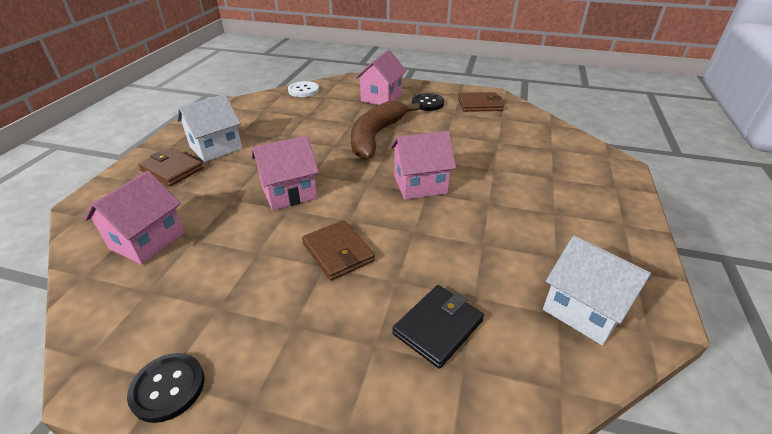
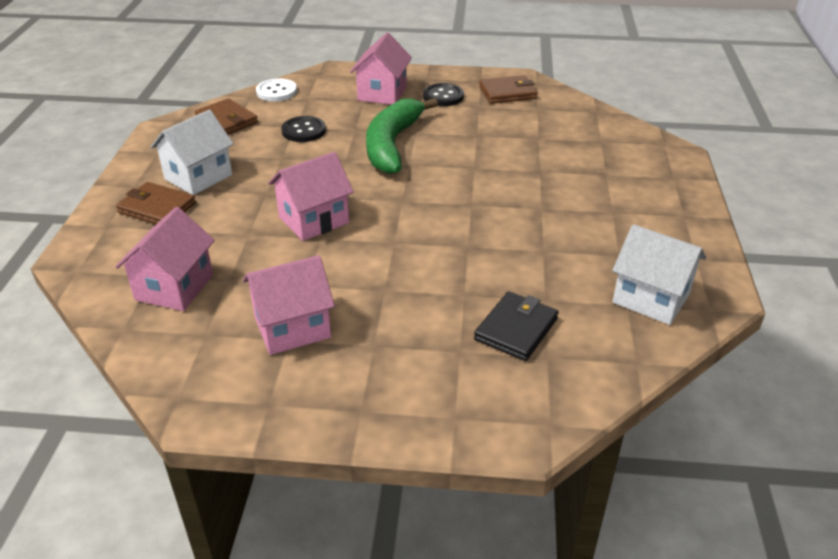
camera: 10 degrees left, 0 degrees up
black button [127,353,205,423] -> black button moved to [281,116,326,142]
brown wallet [302,220,375,281] -> brown wallet moved to [195,98,258,135]
brown banana [351,101,420,160] -> green banana [366,98,438,174]
pink house [390,131,456,200] -> pink house moved to [243,255,335,355]

